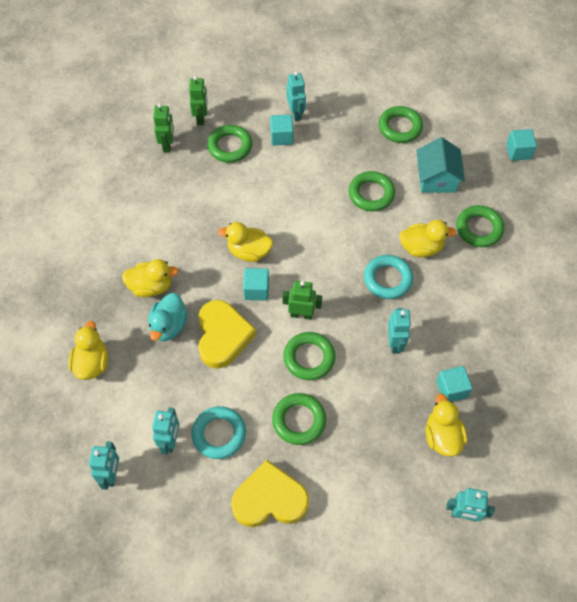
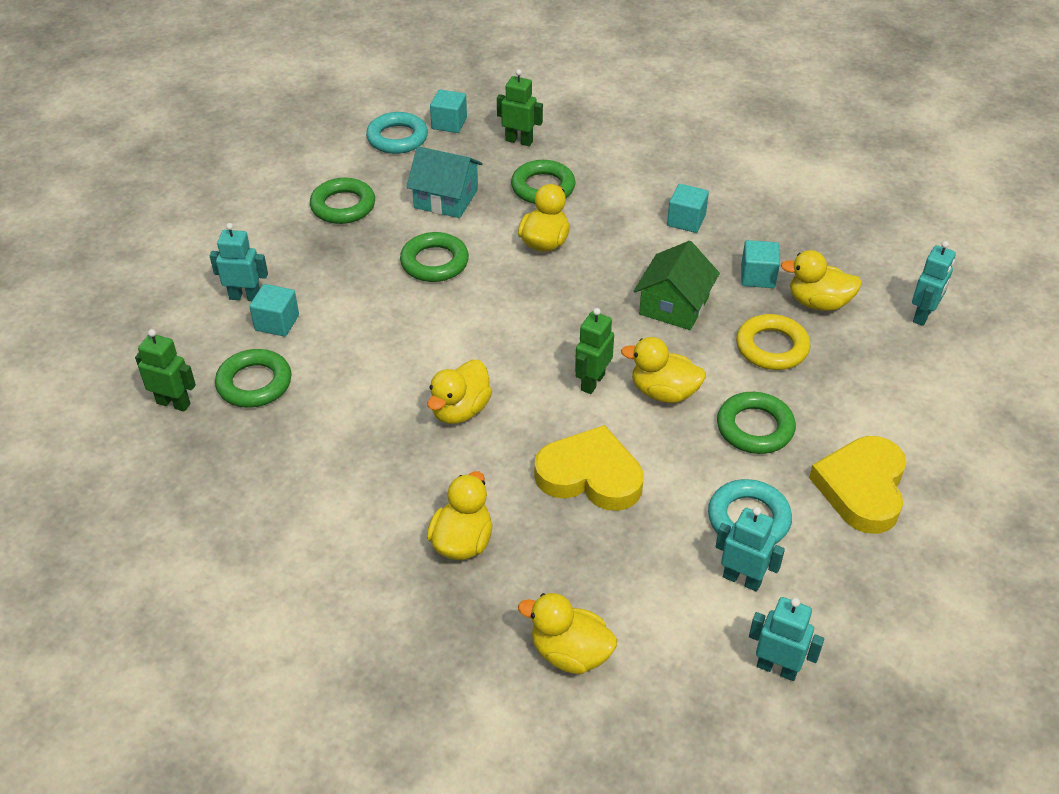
camera: 70 degrees left, 15 degrees down
turquoise duck [148,293,188,341] -> none
green robot [153,103,174,153] -> green robot moved to [497,69,543,146]
turquoise cube [243,268,269,301] -> turquoise cube moved to [667,184,709,233]
green ring [283,332,336,380] -> yellow duck [621,337,706,403]
turquoise ring [364,255,413,299] -> turquoise ring moved to [366,112,428,154]
turquoise robot [388,308,411,353] -> green house [634,241,720,330]
none -> yellow ring [736,314,810,370]

